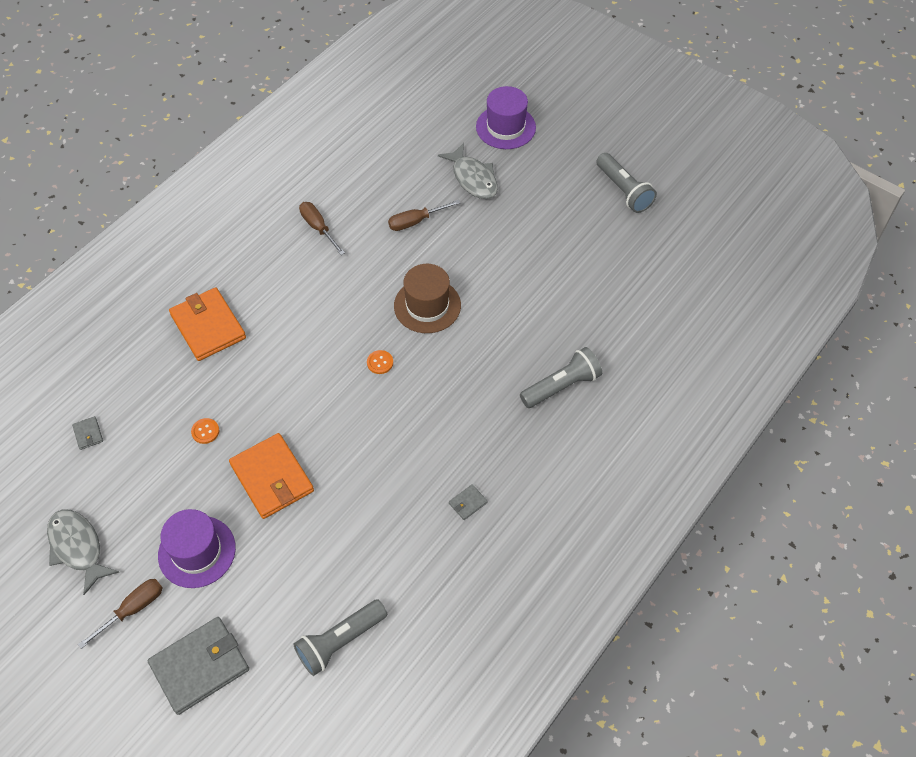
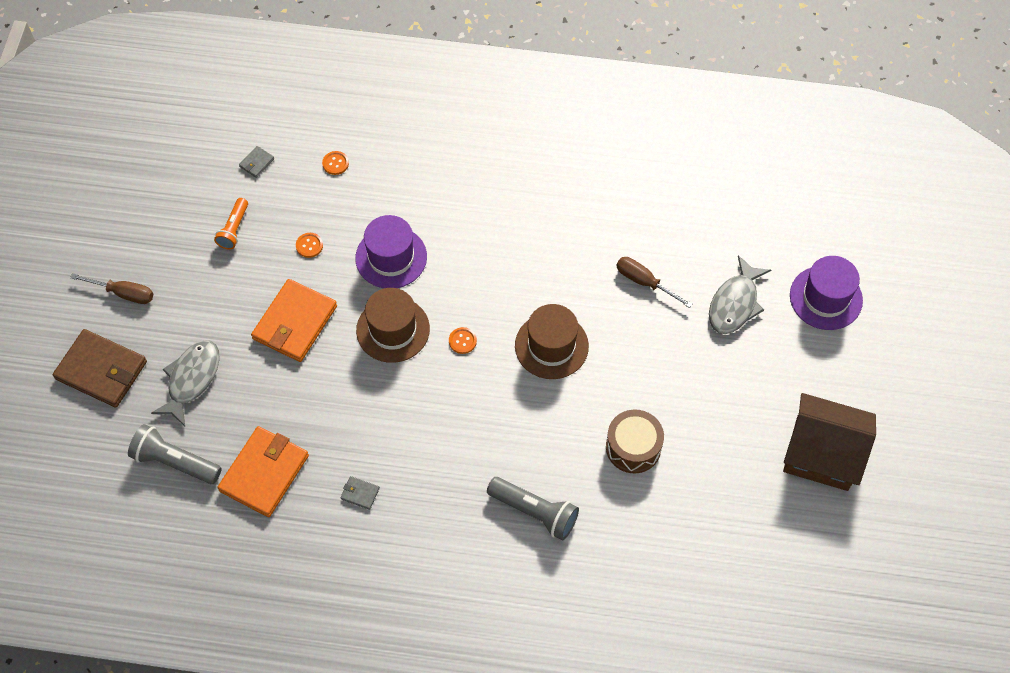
camera: 60 degrees right, 5 degrees up
grey fish [47,509,119,595] -> grey fish moved to [151,340,220,426]
grey wallet [148,617,249,715] -> brown wallet [53,329,147,408]
purple hat [158,509,236,588] -> purple hat moved to [355,215,427,288]
orange wallet [169,287,246,361] -> orange wallet moved to [217,426,309,517]
brown screwdriver [299,202,345,255] -> none
grey flashlight [596,153,657,213] -> brown house [783,393,876,491]
none -> orange flashlight [214,198,248,249]
none -> orange button [322,151,349,175]
none -> brown hat [356,288,430,363]
none -> brown drum [606,410,664,473]

